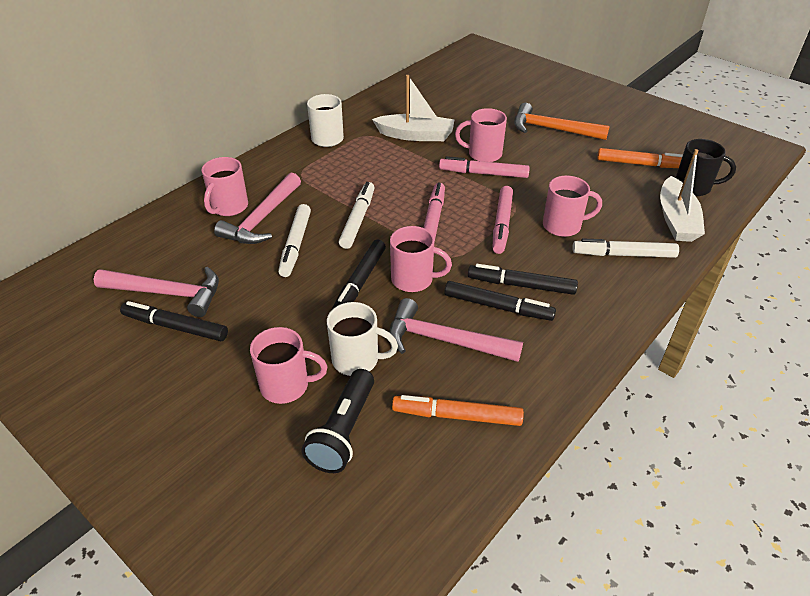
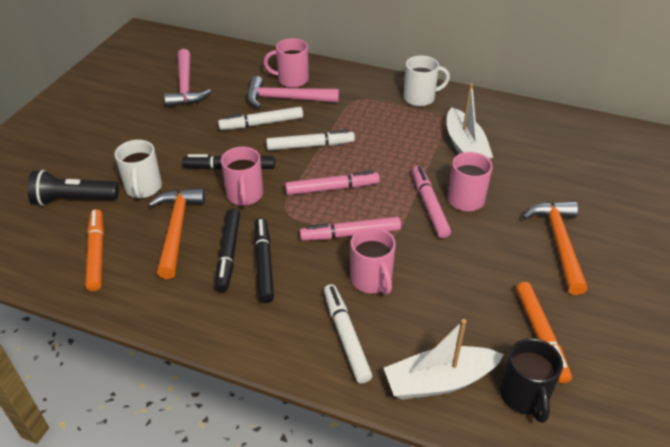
camera: 70 degrees right, 0 degrees up
black marker [120,301,228,341] -> none
pink mug [250,327,328,404] -> none
pink hammer [389,298,523,362] -> orange hammer [148,188,205,279]

